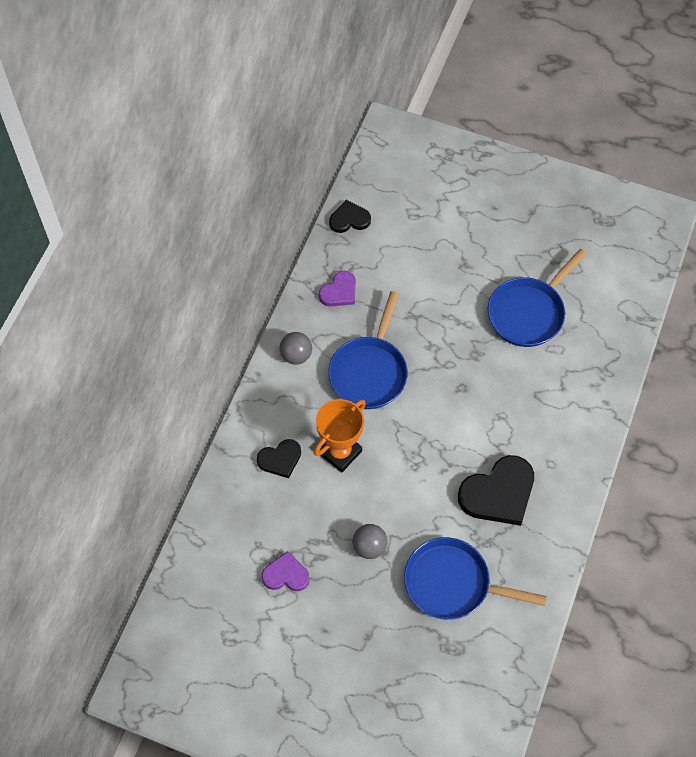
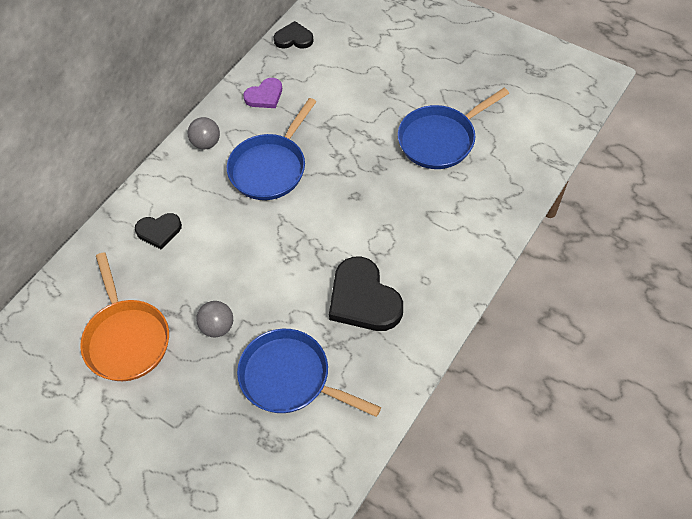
camera: 15 degrees right, 5 degrees down
purple heart [262,551,310,591] -> orange pan [80,252,169,381]
orange trophy [314,399,366,473] -> none
black heart [458,455,534,526] -> black heart turned 75 degrees clockwise [329,256,403,331]

